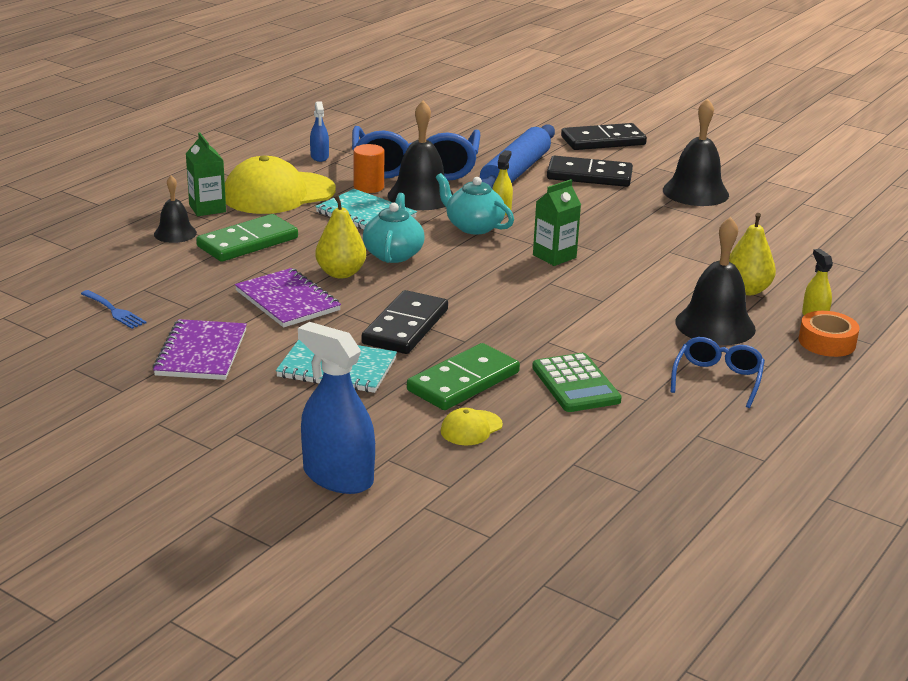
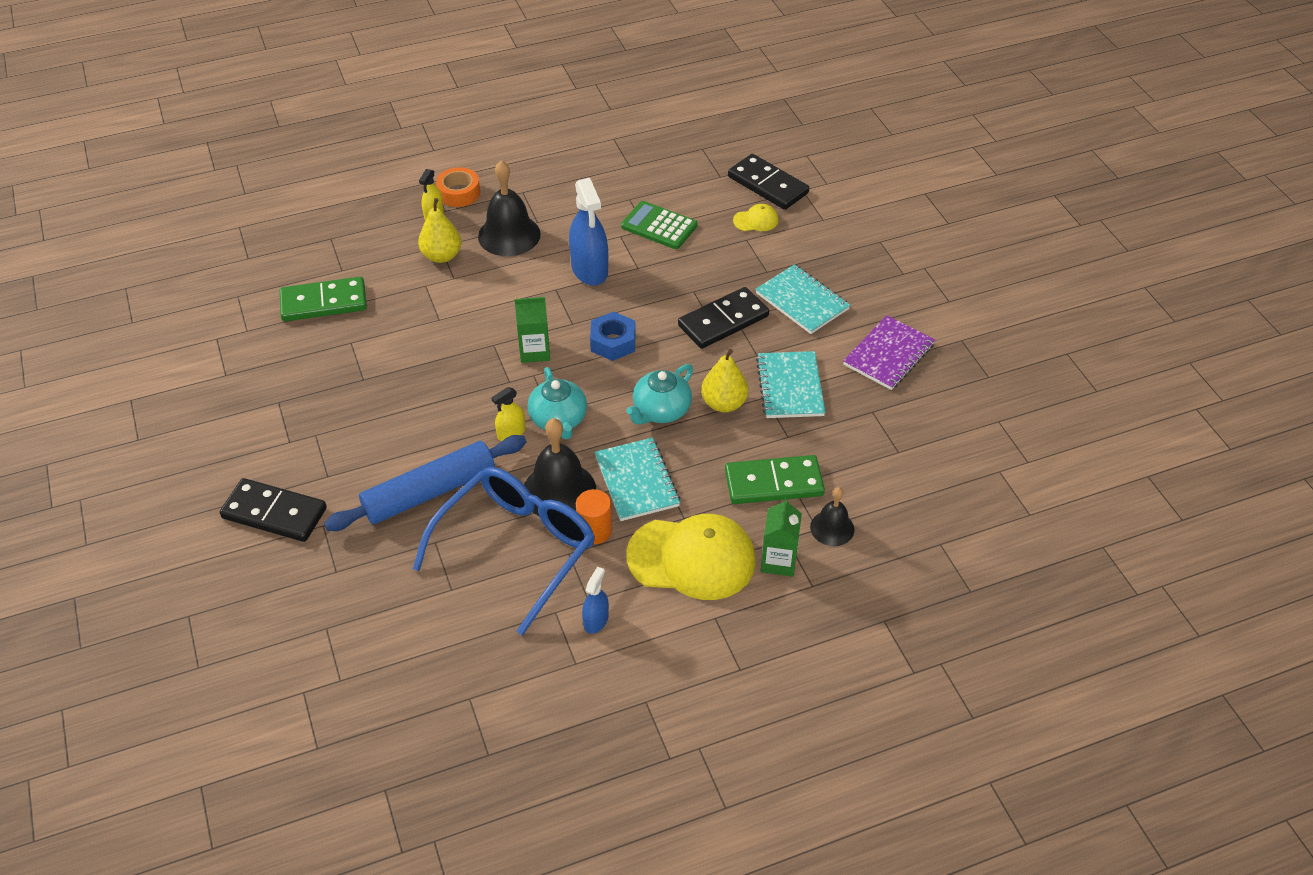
camera: 145 degrees left, 20 degrees up
blue fork [81,290,146,329] -> none
purple notebook [235,268,341,328] -> turquoise notebook [756,351,826,418]
blue spray bottle [298,322,375,494] -> blue spray bottle moved to [569,178,608,286]
green domino [407,343,520,410] -> green domino moved to [280,277,367,322]
green calculator [532,353,622,412] -> green calculator turned 75 degrees counterclockwise [621,201,697,249]
black domino [547,156,633,187] -> black domino moved to [728,154,809,210]
black bell [663,98,729,206] -> none
blue glasses [671,337,765,408] -> none
none -> blue nut [590,312,636,361]

